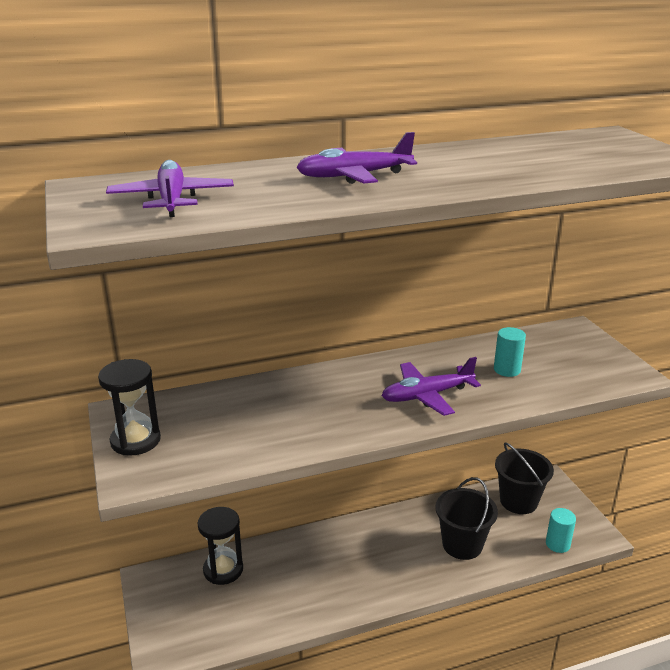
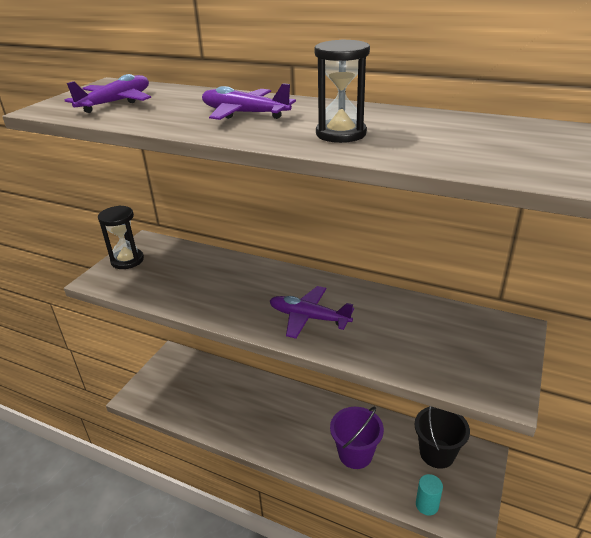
camera: 45 degrees right, 5 degrees up
black hourglass [197,507,243,585] -> black hourglass moved to [315,39,370,143]
black bucket [436,477,498,560] -> purple bucket [330,407,384,469]
turquoise cylinder [494,327,526,377] -> none

